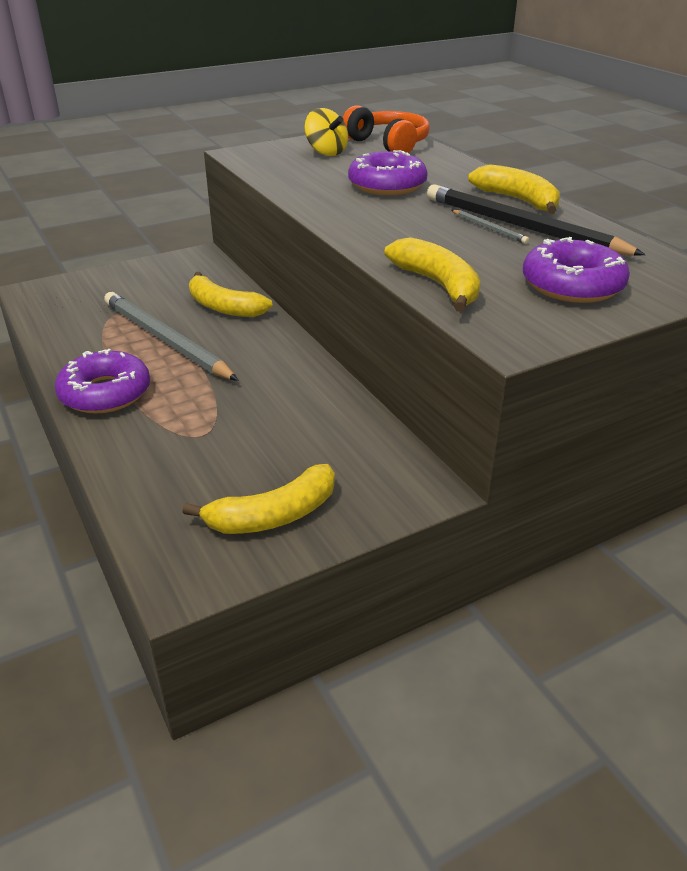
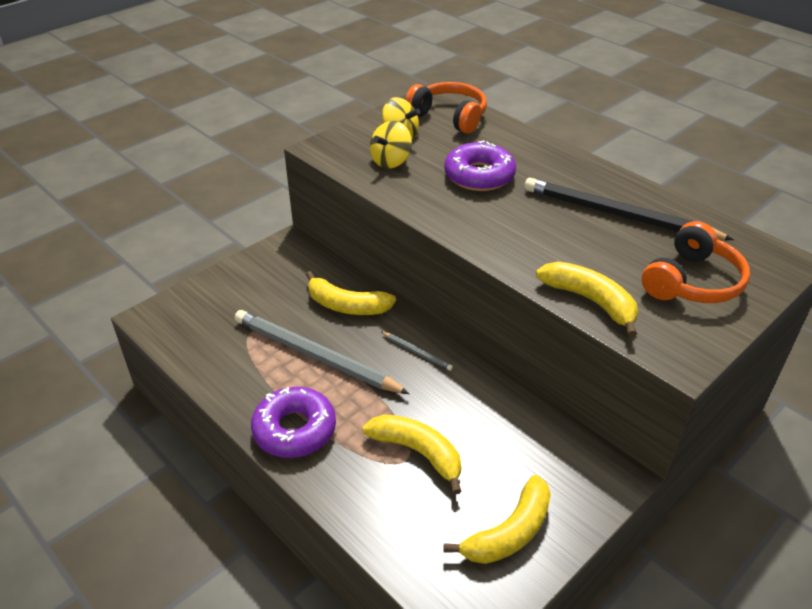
camera: 15 degrees left, 5 degrees up
grey pencil [452,210,529,244] -> grey pencil moved to [381,332,453,371]
yellow banana [468,164,560,214] -> yellow banana moved to [362,415,461,495]
purple donut [523,237,630,303] -> orange headphones [642,221,750,303]
none -> yellow spinning top [370,121,412,168]

